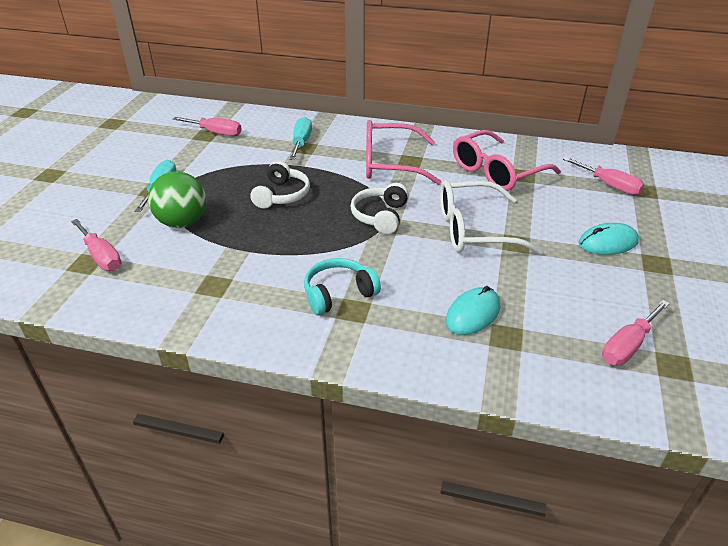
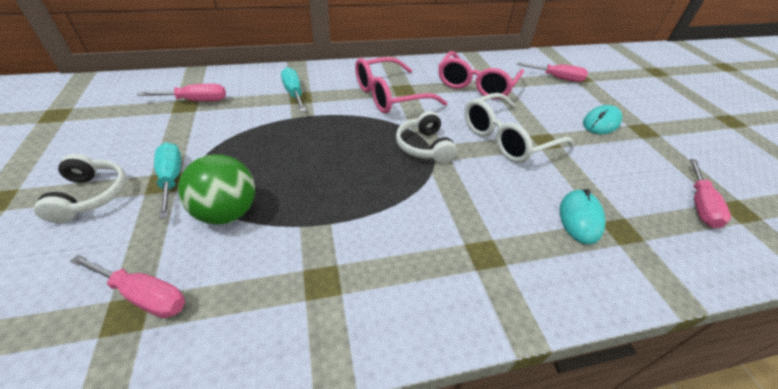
camera: 30 degrees left, 5 degrees up
white headphones [250,161,310,209] -> white headphones moved to [34,154,126,223]
turquoise headphones [304,258,381,315] -> none

